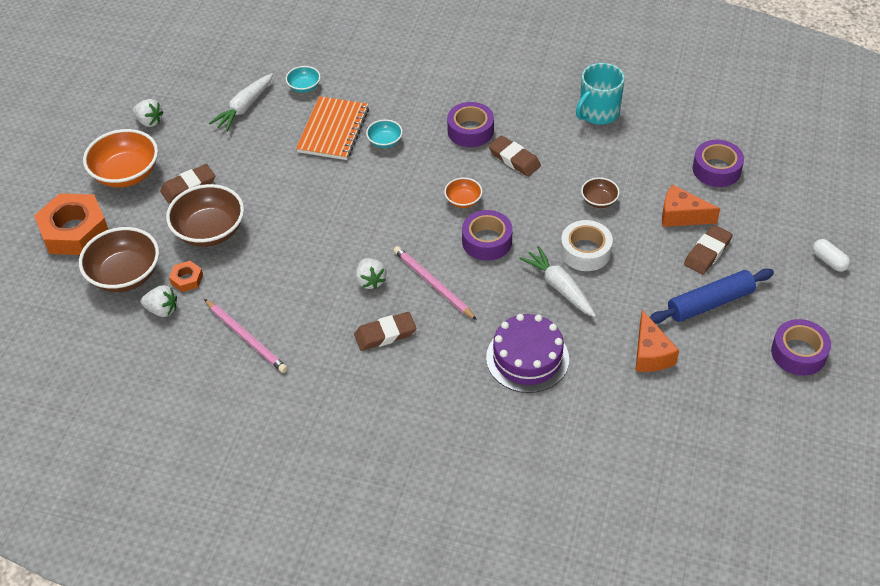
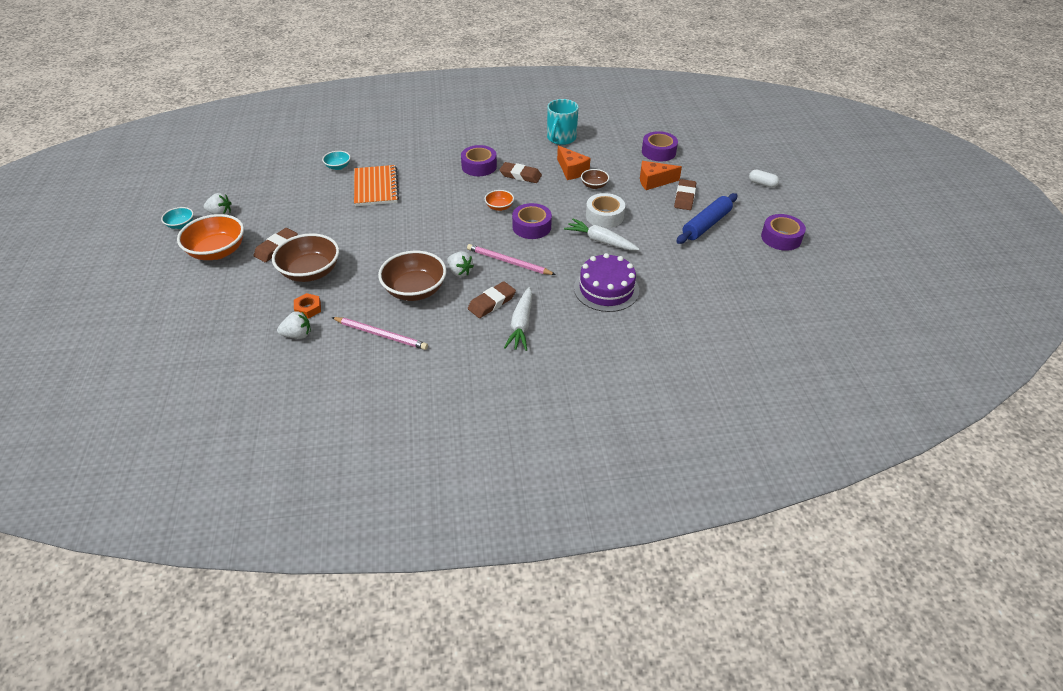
camera: 25 degrees left, 5 degrees down
orange nut [34,193,108,255] -> none
brown bowl [79,227,159,292] -> brown bowl moved to [378,251,447,301]
white carrot [209,73,273,132] -> white carrot moved to [504,287,532,351]
turquoise bowl [366,119,403,148] -> turquoise bowl moved to [161,207,194,229]
orange cheese [635,310,679,372] -> orange cheese moved to [557,145,591,180]

